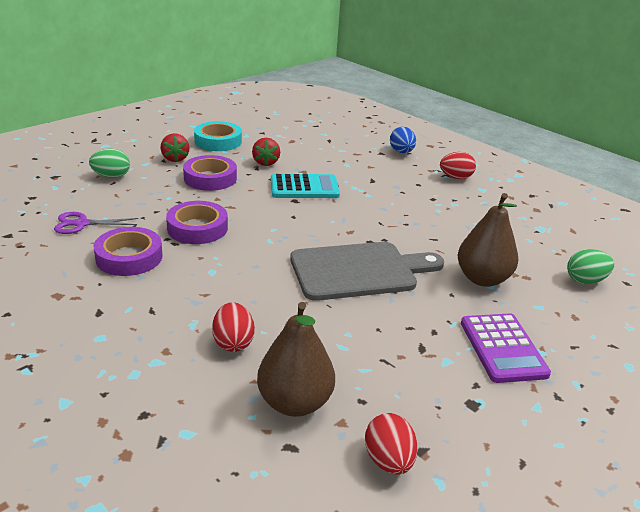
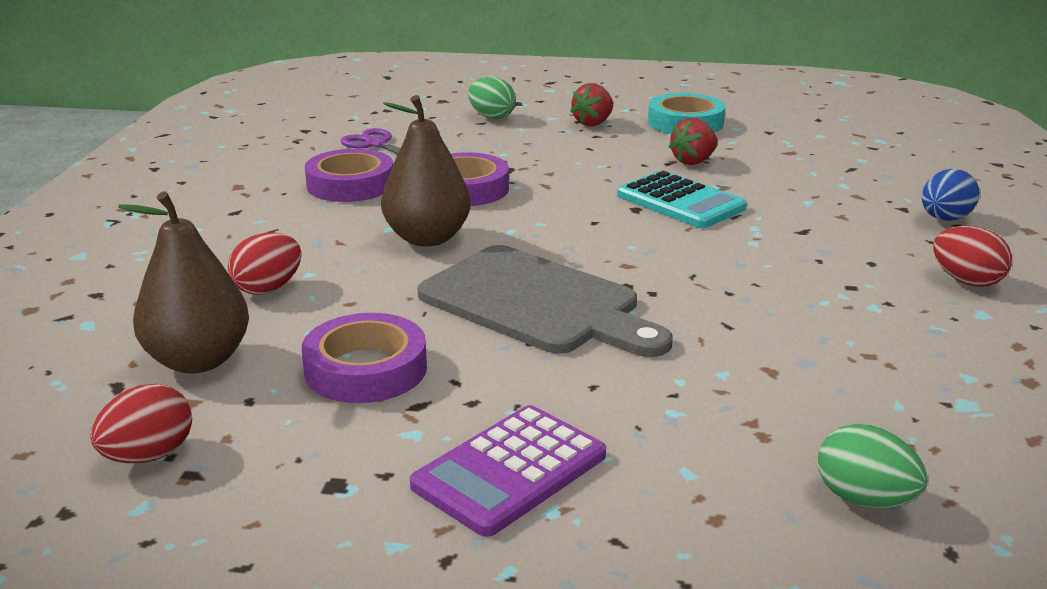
camera: 55 degrees right, 5 degrees down
purple tape [183,155,237,191] -> purple tape moved to [301,313,427,403]
brown pear [458,193,518,287] -> brown pear moved to [381,95,471,246]

